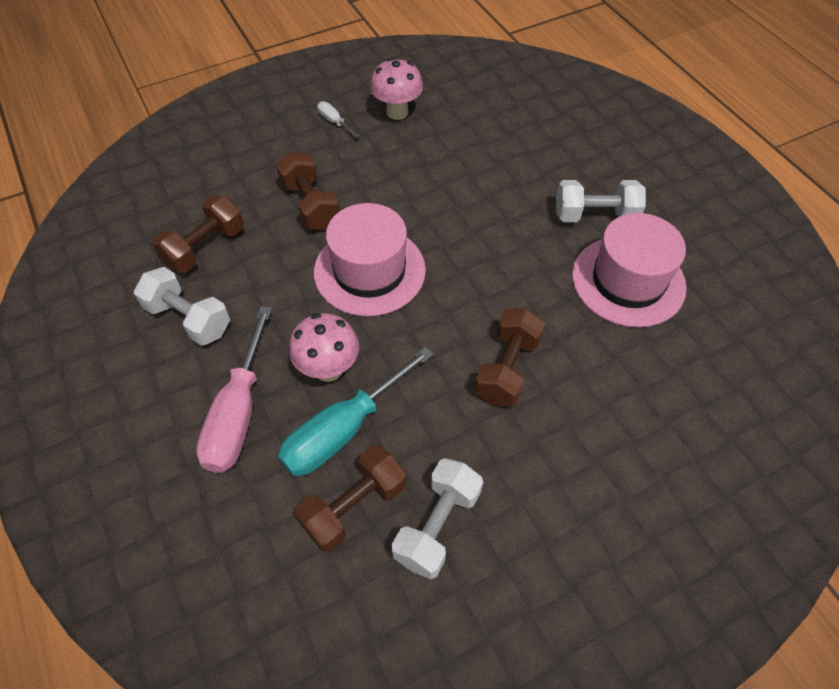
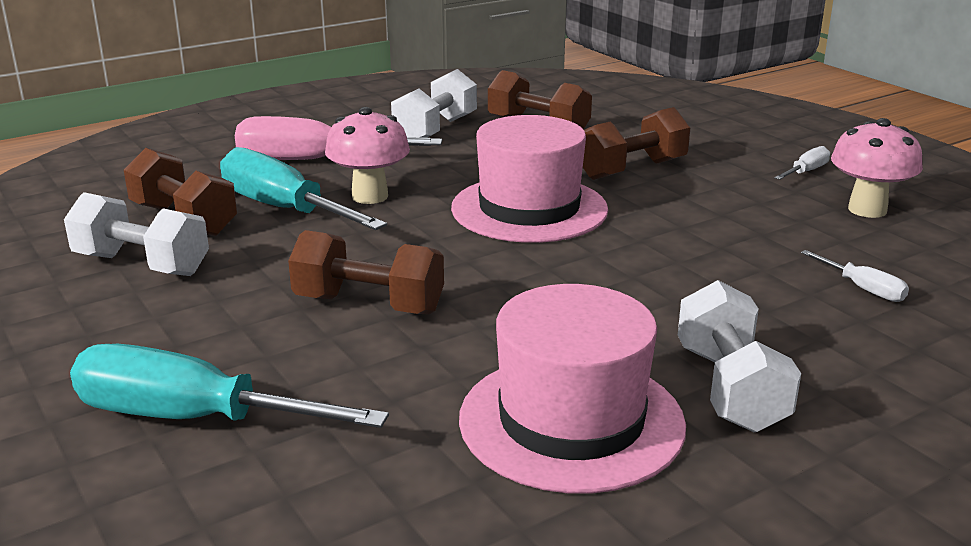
camera: 85 degrees right, 30 degrees down
none -> turquoise screwdriver [70,344,389,428]
none -> white screwdriver [801,250,909,302]

